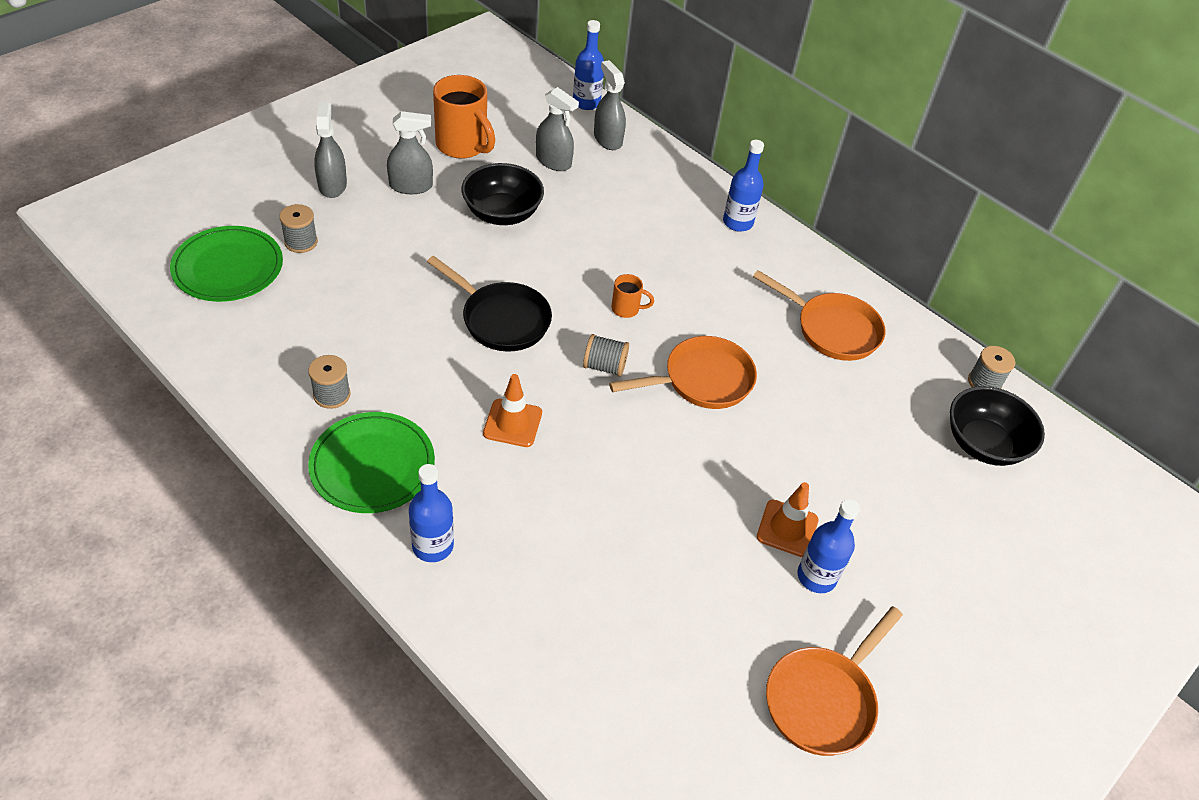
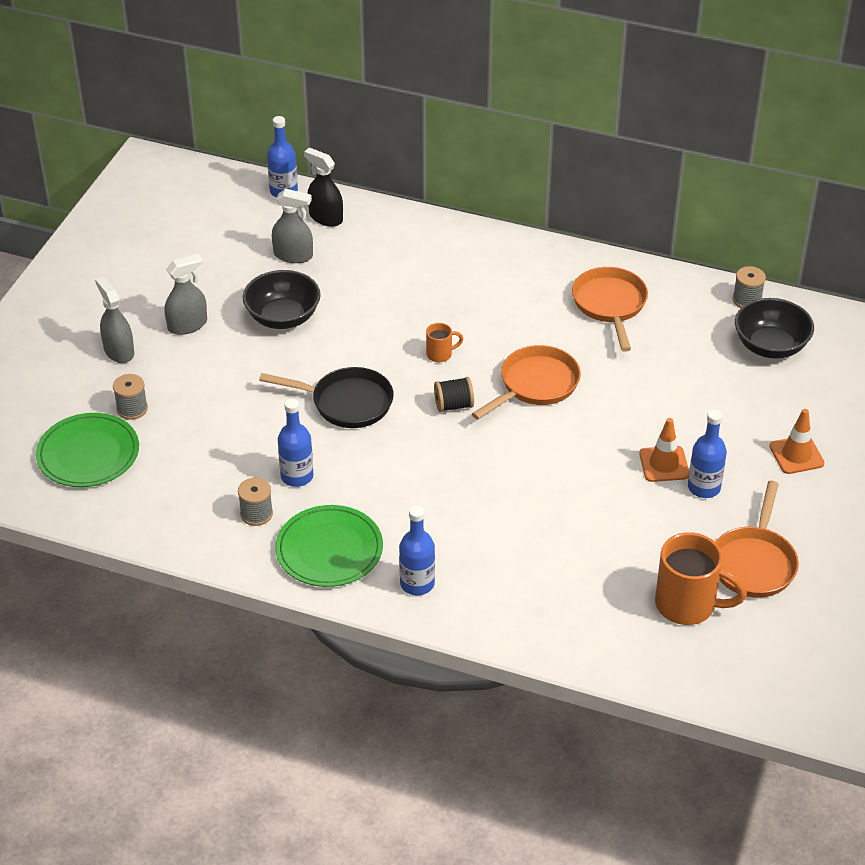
camera: 20 degrees left, 5 degrees down
orange mug [433,75,495,159] -> orange mug moved to [655,532,747,625]
orange traffic cone [483,374,542,447] -> orange traffic cone moved to [769,409,824,474]
grey spool [583,334,629,377] -> black spool [434,377,474,412]
grey spray bottle [594,60,626,150] -> black spray bottle [304,148,343,227]
blue bottle [723,140,764,232] -> blue bottle moved to [278,398,314,487]
orange pan [753,270,885,361] -> orange pan turned 105 degrees counterclockwise [572,267,648,352]

